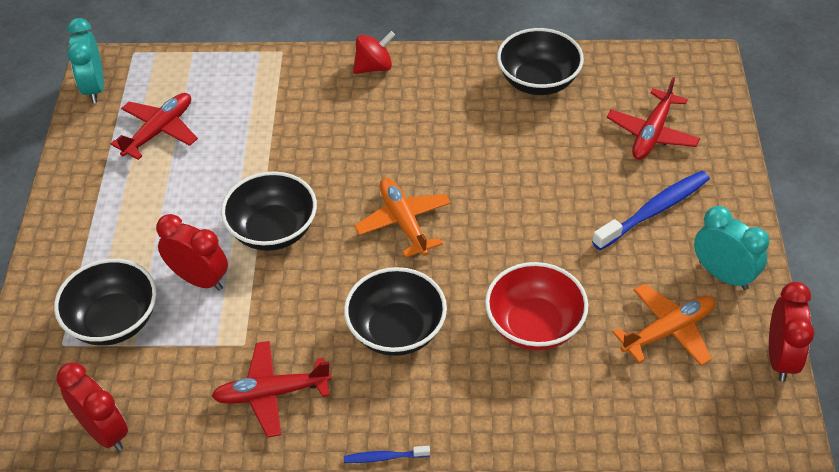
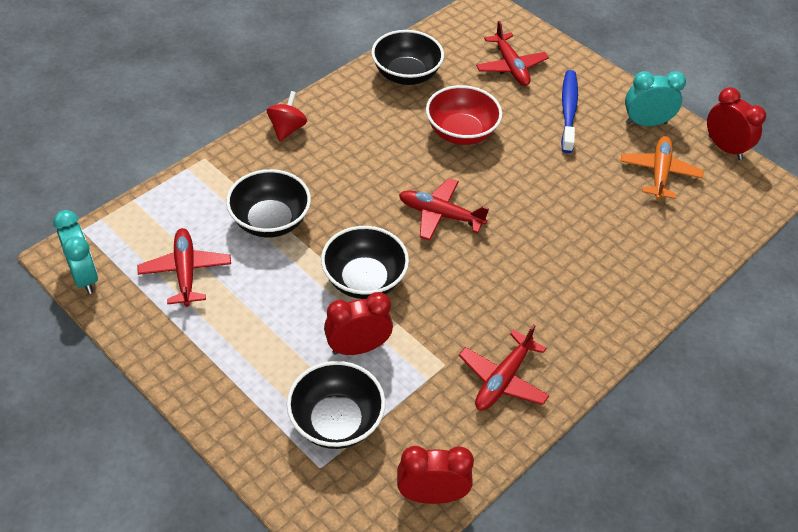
camera: 50 degrees left, 0 degrees up
turquoise clock [67,18,104,103] -> turquoise clock turned 150 degrees counterclockwise [53,210,98,294]
black bowl [344,267,447,356] -> black bowl moved to [226,169,311,238]
blue toothbrush [344,446,430,463] -> none
orange plane [354,178,451,258] -> red plane [399,178,489,241]
red bowl [485,262,588,350] -> red bowl moved to [426,85,502,145]

